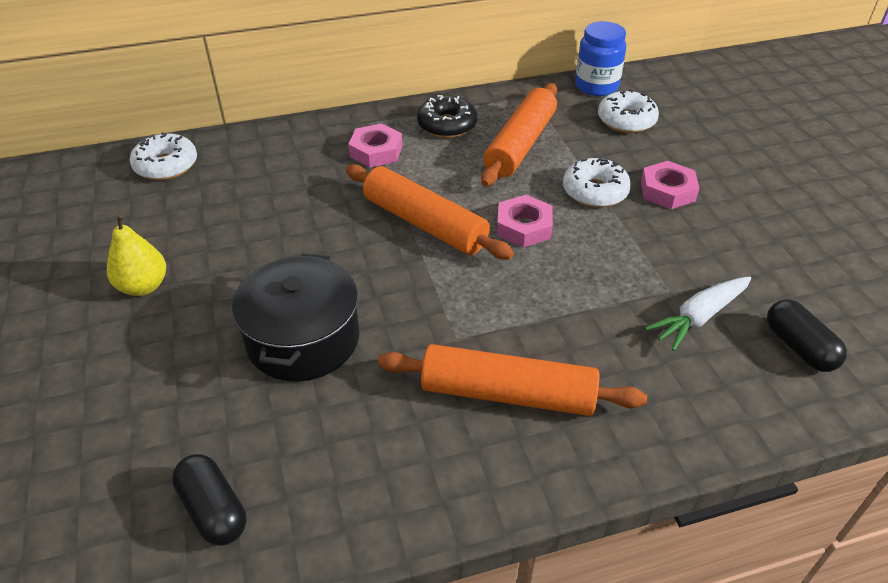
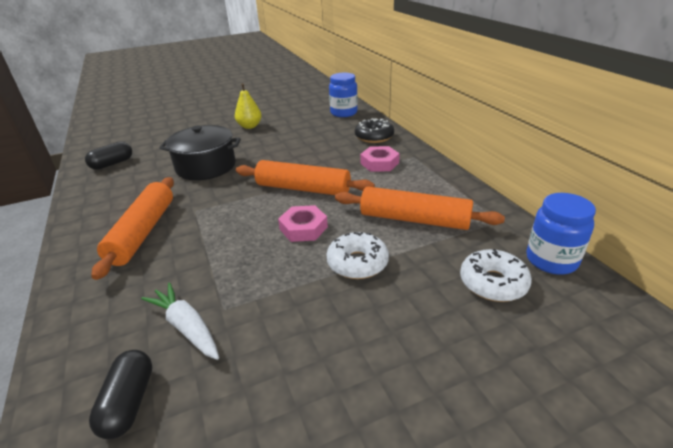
camera: 85 degrees right, 10 degrees down
white donut [130,132,197,180] -> blue jar [329,73,358,117]
orange rolling pin [346,164,514,260] -> orange rolling pin turned 75 degrees clockwise [236,160,375,195]
black donut [417,95,477,138] -> black donut moved to [355,118,394,143]
pink nut [641,161,699,209] -> none
black capsule [767,300,847,372] -> black capsule turned 60 degrees counterclockwise [89,350,152,439]

